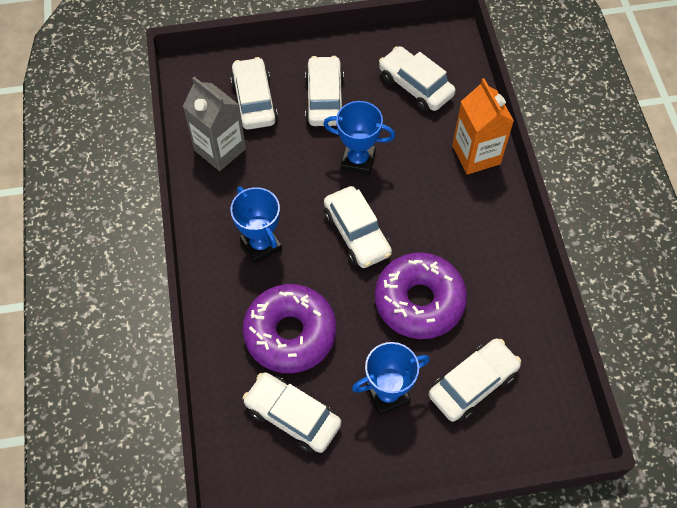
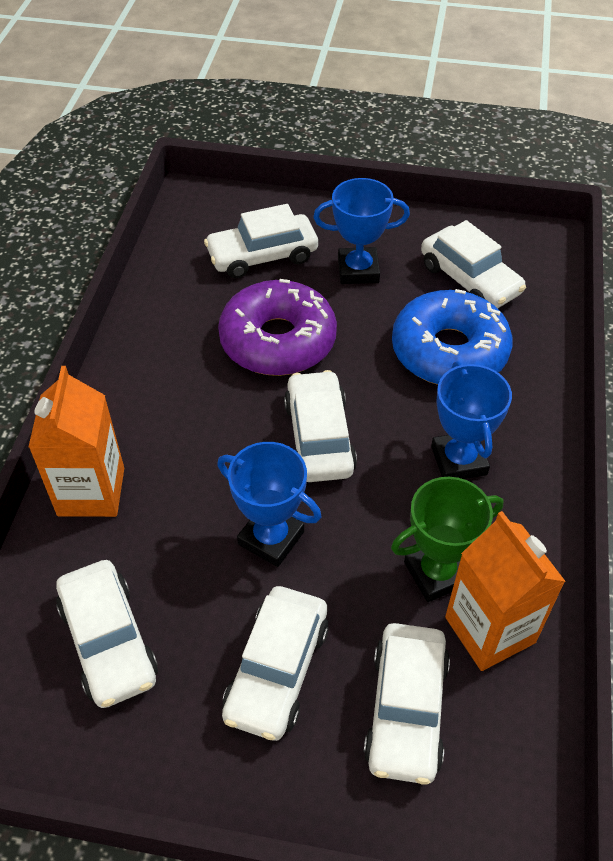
camera: 160 degrees left, 10 degrees down
grey carton [183,77,246,171] -> orange carton [445,511,566,671]
purple donut [243,284,336,373] -> blue donut [392,289,513,385]
none -> green trophy [391,477,503,602]

